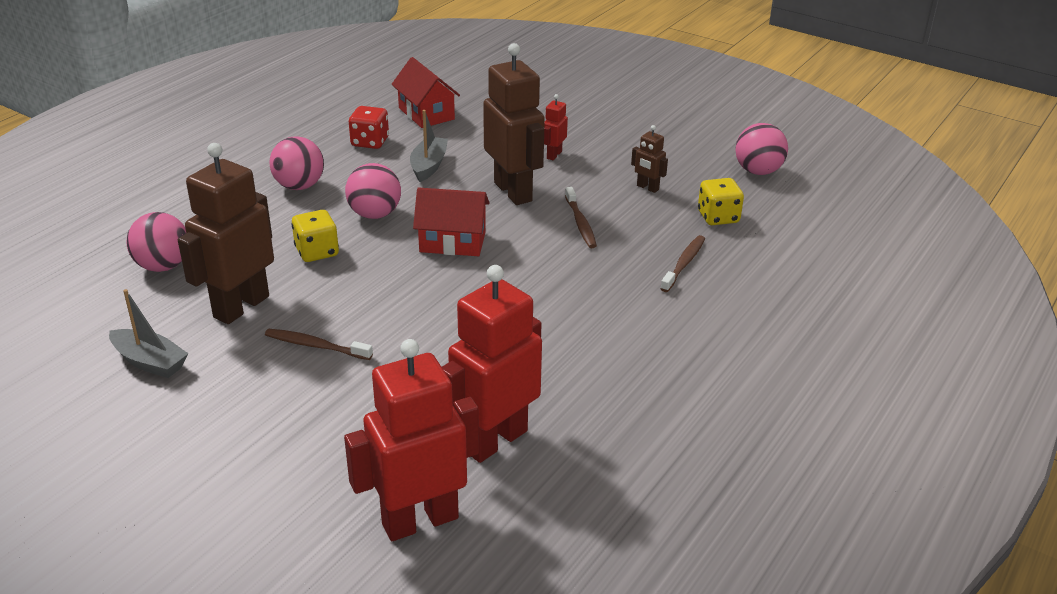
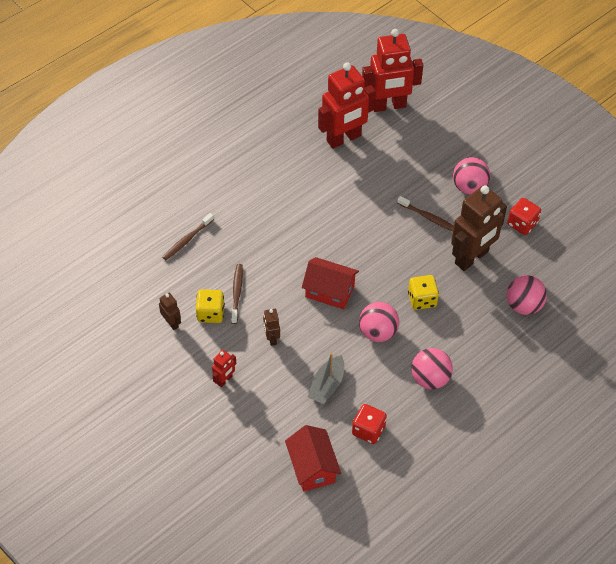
camera: 165 degrees left, 20 degrees up
grey boat [109,289,189,378] -> red dice [507,198,541,235]
brown robot [483,43,545,205] -> brown robot [263,309,280,346], size x0.45
yellow dice [698,178,744,225] -> yellow dice moved to [196,289,225,323]
pink ball [735,123,788,175] -> pink ball moved to [453,157,490,195]

